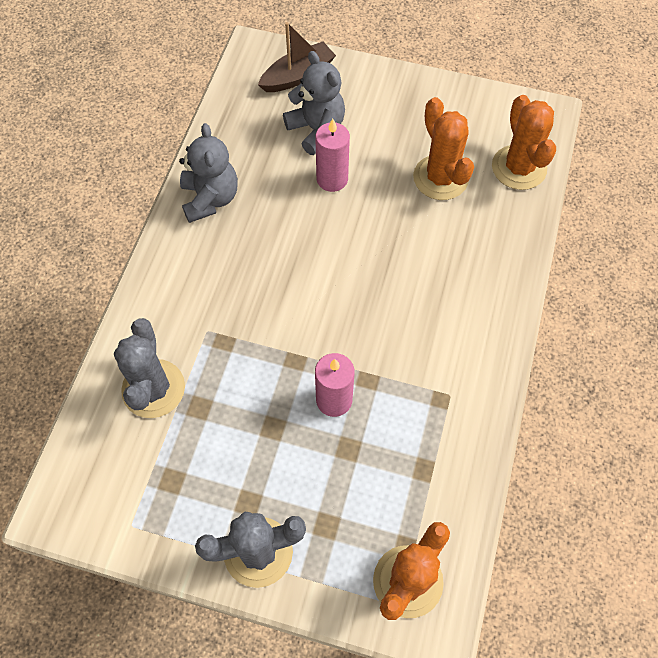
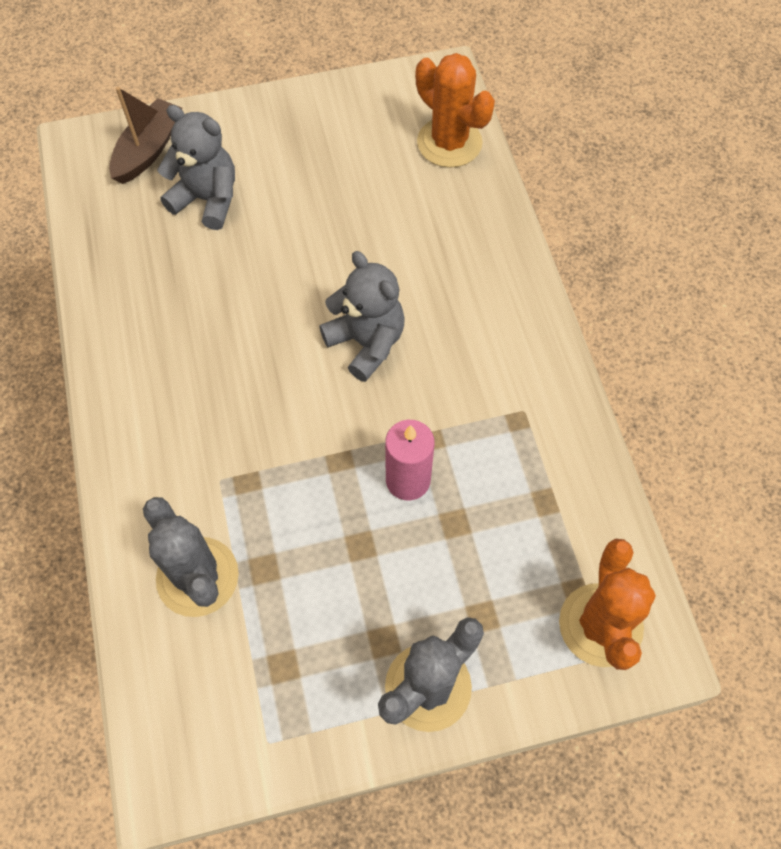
camera: 30 degrees left, 0 degrees up
grey teddy bear [179,123,238,223] -> grey teddy bear moved to [319,251,405,382]
pink candle [315,118,350,192] -> none
orange cactus [413,97,474,200] -> none

